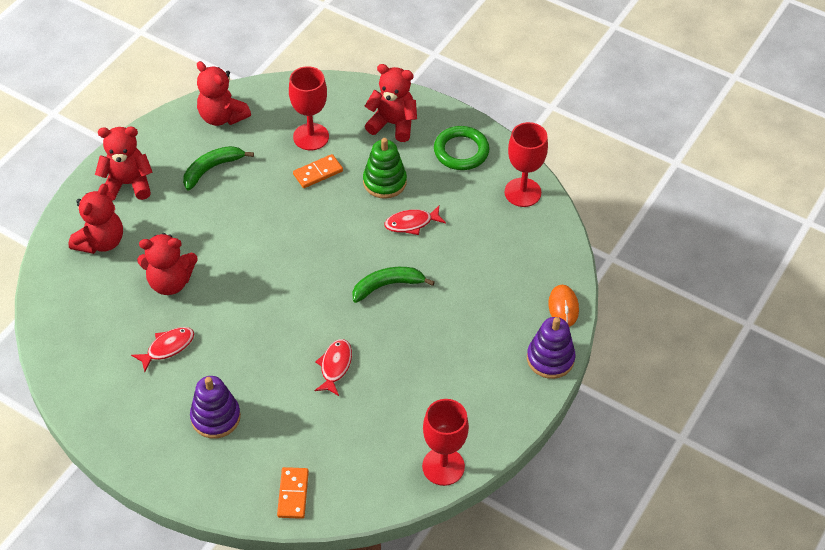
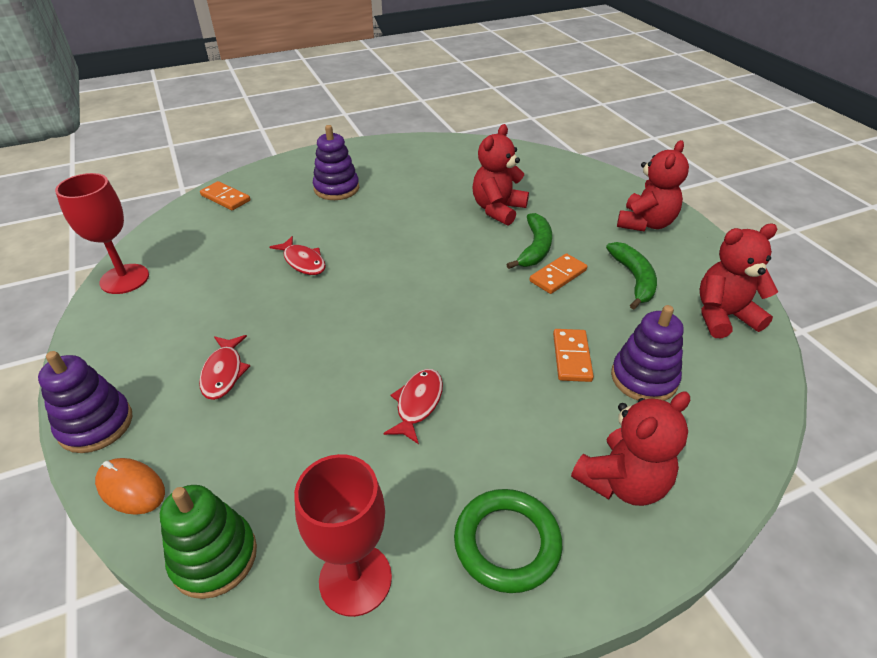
camera: 125 degrees right, 10 degrees down
red teddy bear [68,184,123,254] -> none
red fish [131,327,194,372] -> red fish moved to [199,335,250,400]
red goblet [289,66,329,150] -> purple stacking toy [611,305,684,401]
green banana [352,267,435,303] -> green banana moved to [506,213,552,269]
green stacking toy [363,138,407,199] -> green stacking toy moved to [160,485,257,599]
none -> orange domino [529,253,587,294]

